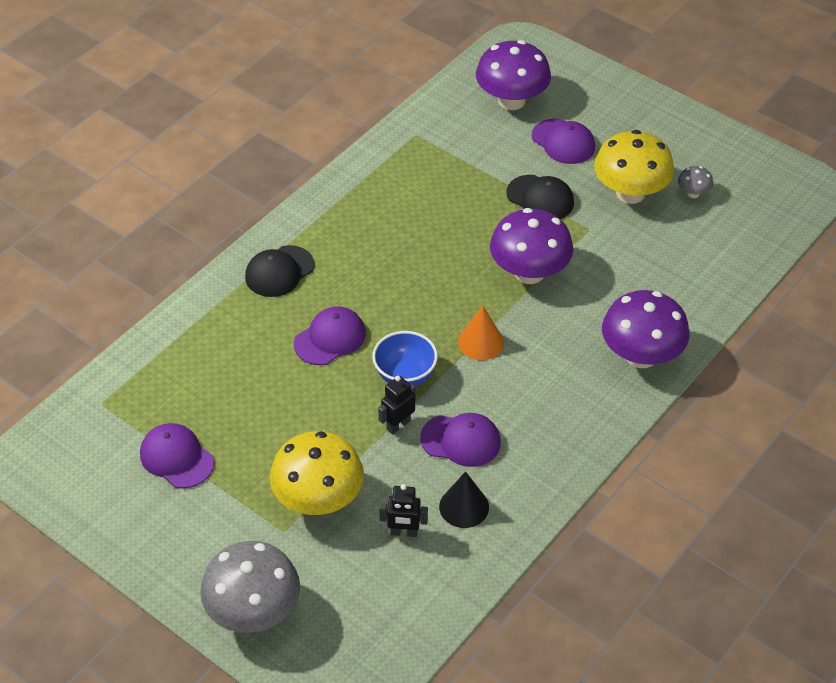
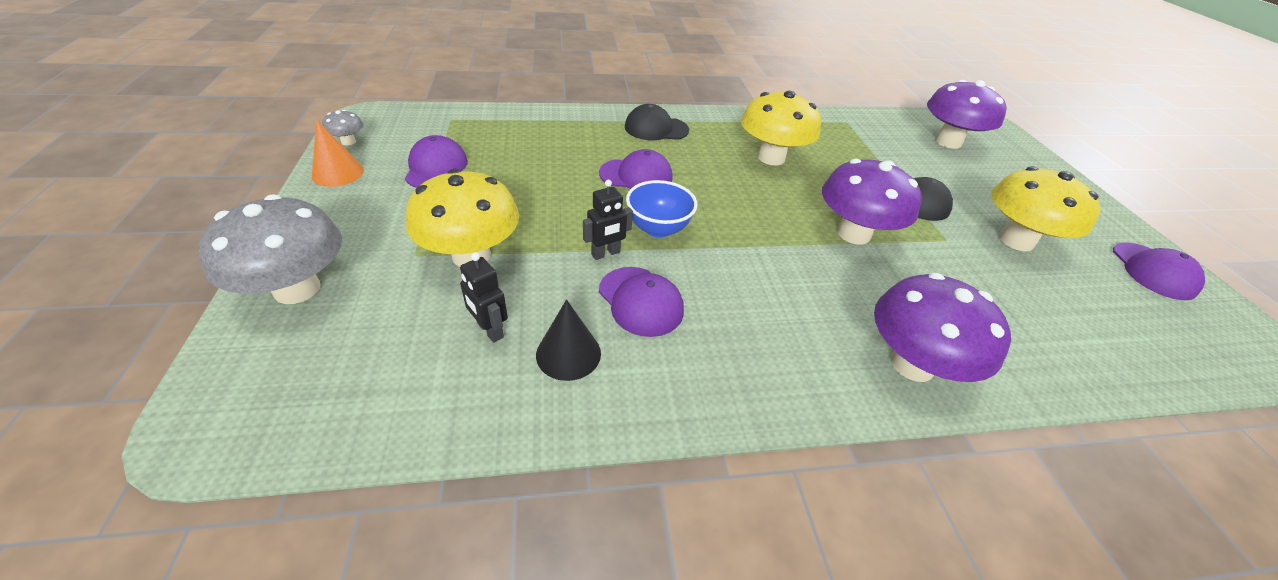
camera: 40 degrees right, 5 degrees down
black robot [378,376,415,435] -> black robot turned 150 degrees clockwise [583,180,633,260]
orange cone [458,306,504,360] -> orange cone moved to [312,120,364,187]
purple cap [532,119,595,164] -> purple cap moved to [1113,242,1205,300]
grey mushroom [678,166,713,198] -> grey mushroom moved to [322,110,363,145]
none -> yellow mushroom [741,91,821,165]

